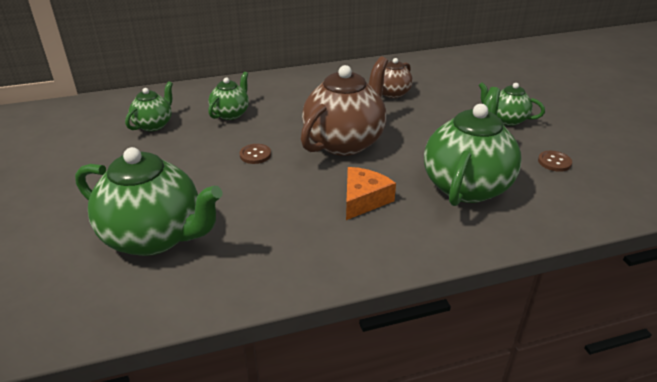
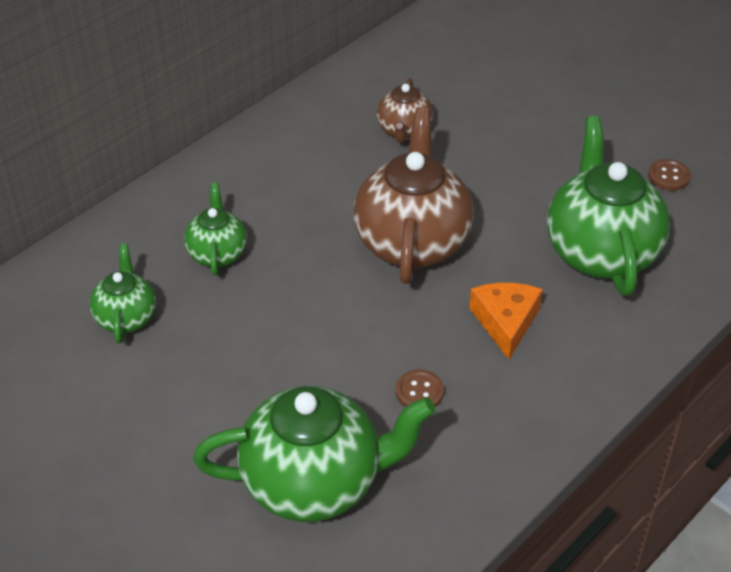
camera: 30 degrees left, 10 degrees up
brown button [240,144,271,164] -> brown button moved to [396,369,444,407]
green teapot [478,82,545,126] -> none

